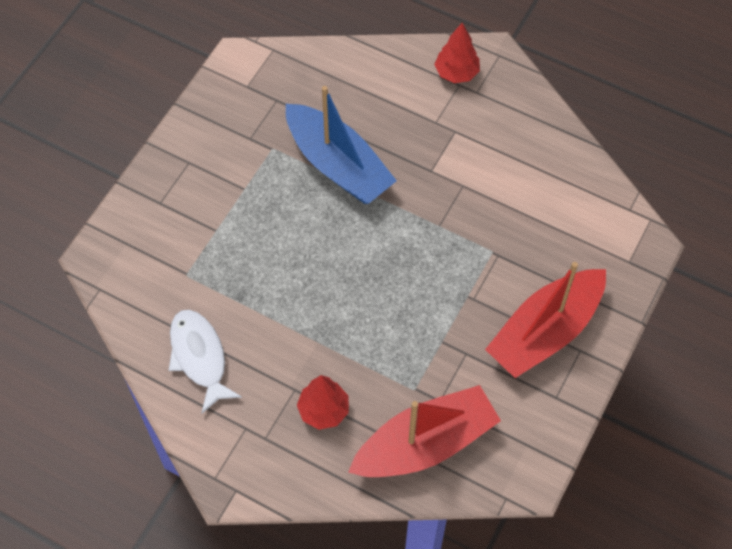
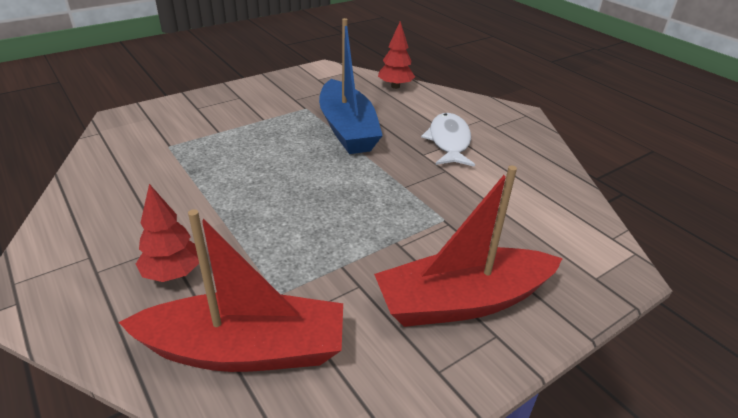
camera: 25 degrees right, 25 degrees down
white fish [169,310,242,414] -> white fish moved to [421,113,475,167]
red tree [434,23,480,83] -> red tree moved to [378,21,415,89]

